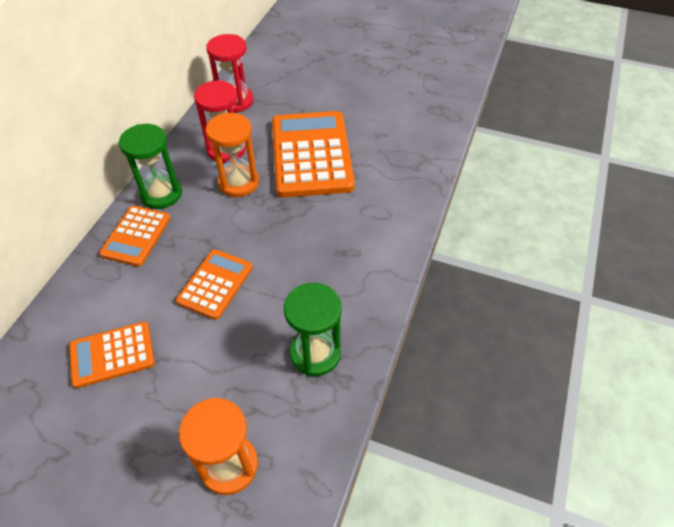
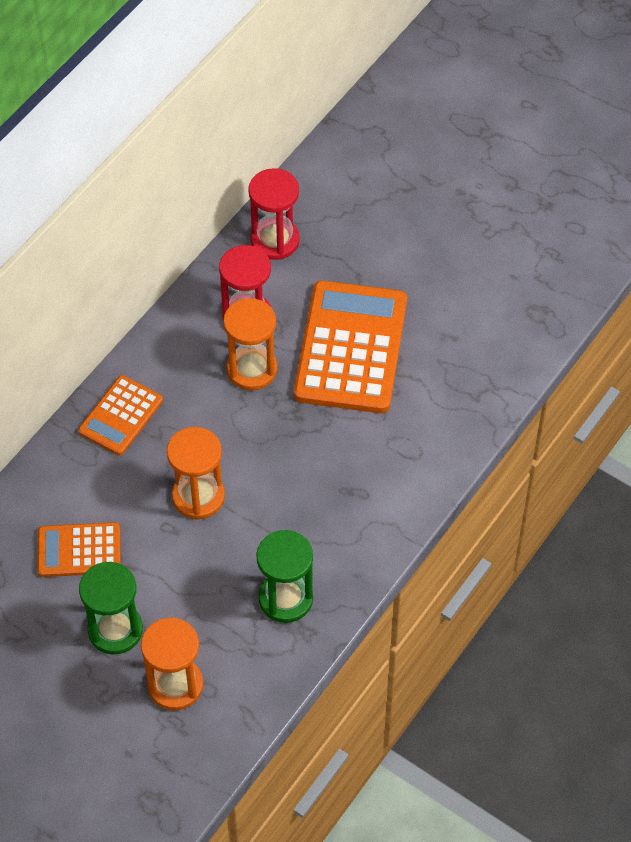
camera: 15 degrees right, 5 degrees up
green hourglass [119,124,182,209] -> green hourglass moved to [79,562,143,654]
orange calculator [176,249,253,320] -> orange hourglass [167,427,225,520]

